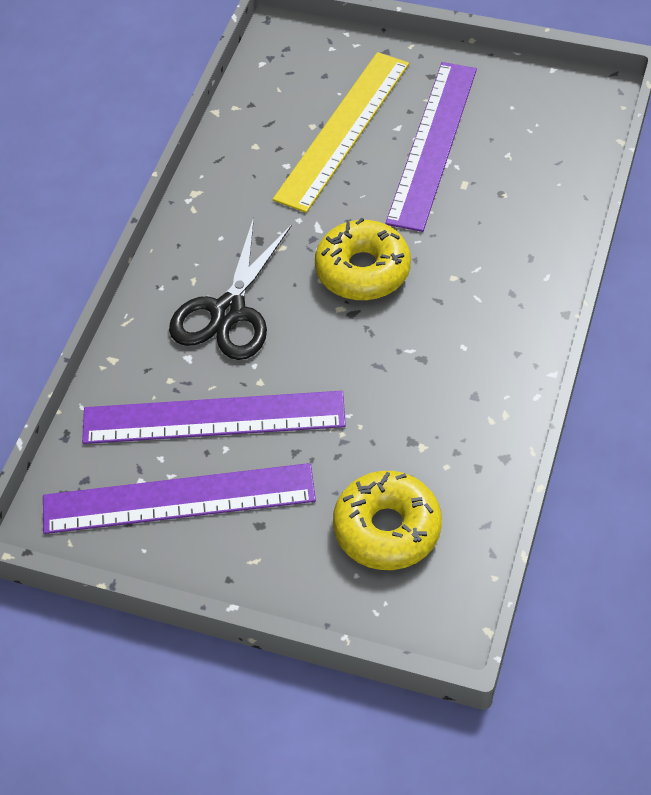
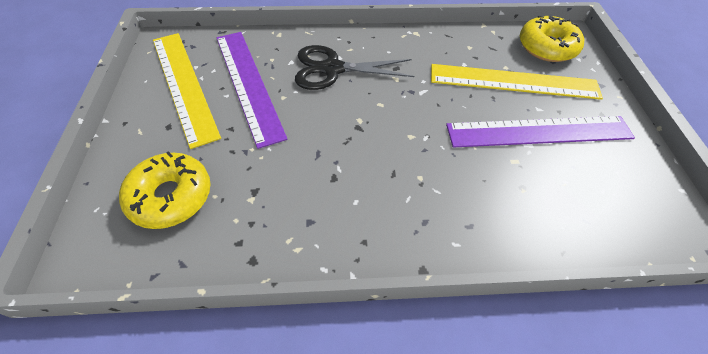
camera: 65 degrees right, 0 degrees up
purple ruler [43,463,316,534] -> yellow ruler [153,33,221,149]
yellow donut [315,218,411,300] -> yellow donut moved to [520,14,584,62]

